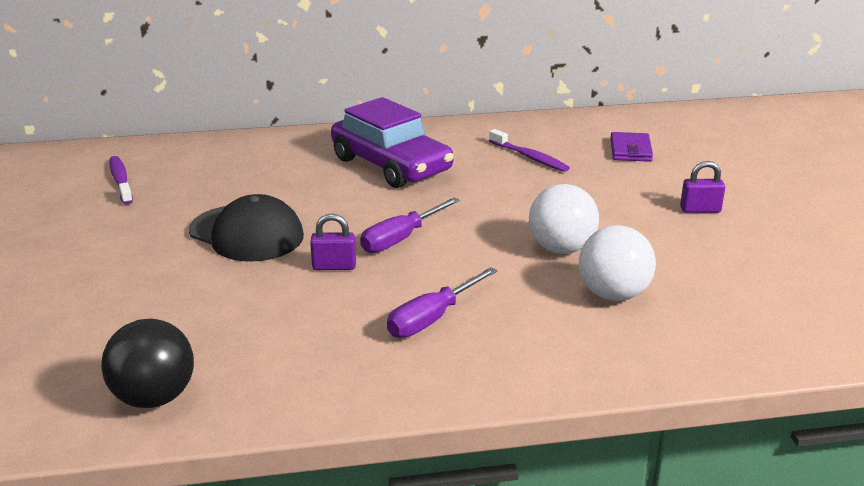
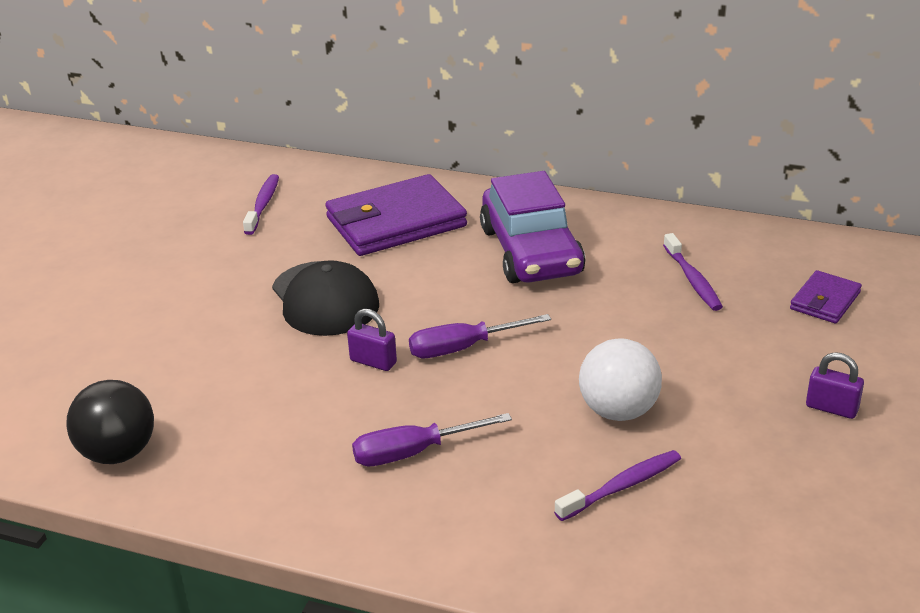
camera: 30 degrees right, 5 degrees up
white ball [579,225,656,301] -> purple toothbrush [554,450,681,521]
none -> purple wallet [325,174,467,256]

